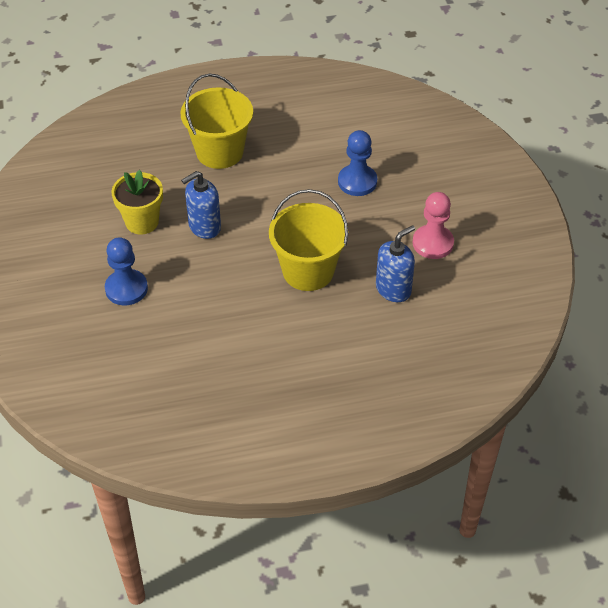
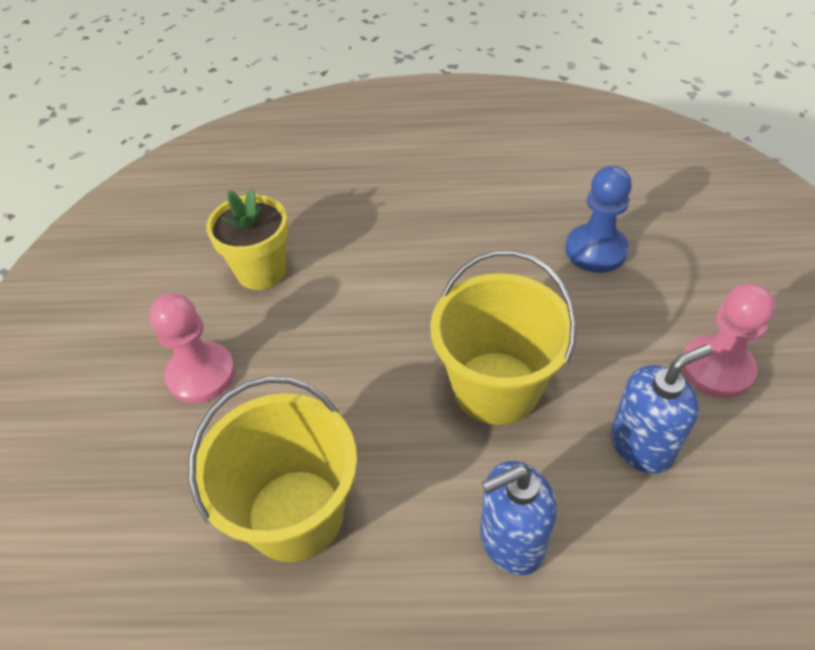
camera: 15 degrees right, 0 degrees up
blue pawn [105,237,148,306] -> pink pawn [150,293,235,404]
yellow bucket [180,73,253,169] -> yellow bucket moved to [188,377,357,562]
blue soap dispenser [181,171,221,239] -> blue soap dispenser moved to [480,461,557,575]

